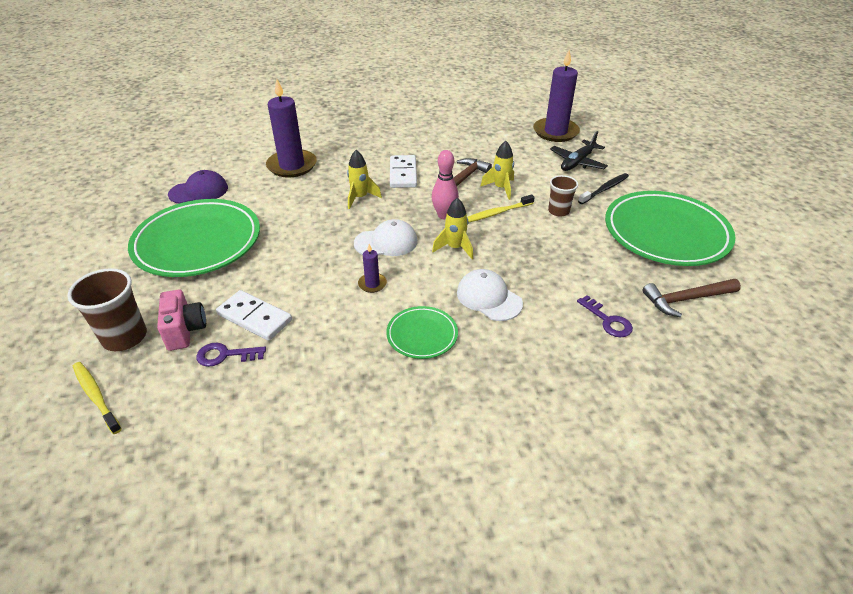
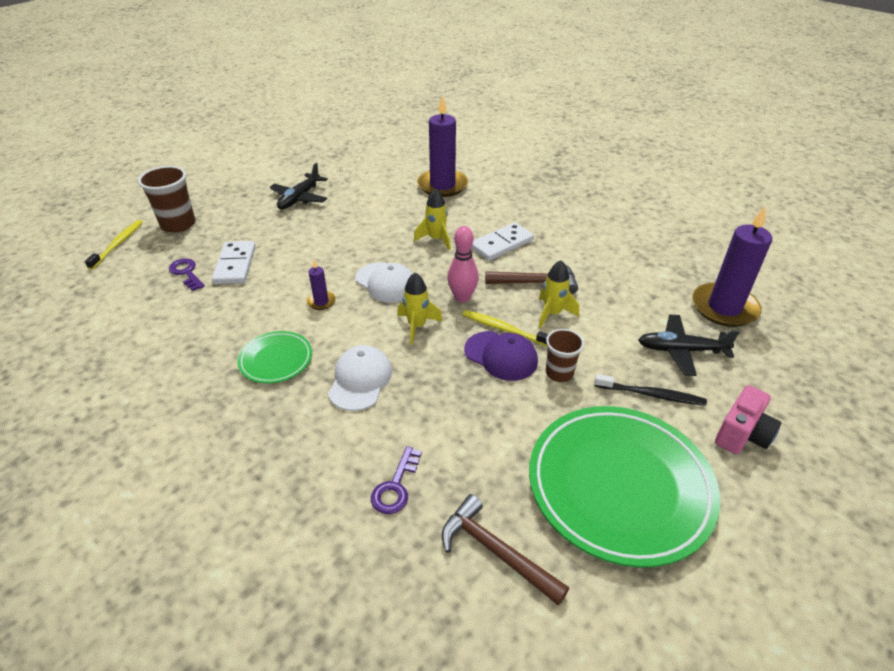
camera: 55 degrees right, 0 degrees up
green plate [128,199,260,277] -> black plane [269,163,328,209]
pink camera [157,290,206,351] -> pink camera moved to [715,385,781,455]
purple cap [168,170,228,204] -> purple cap moved to [464,331,538,381]

